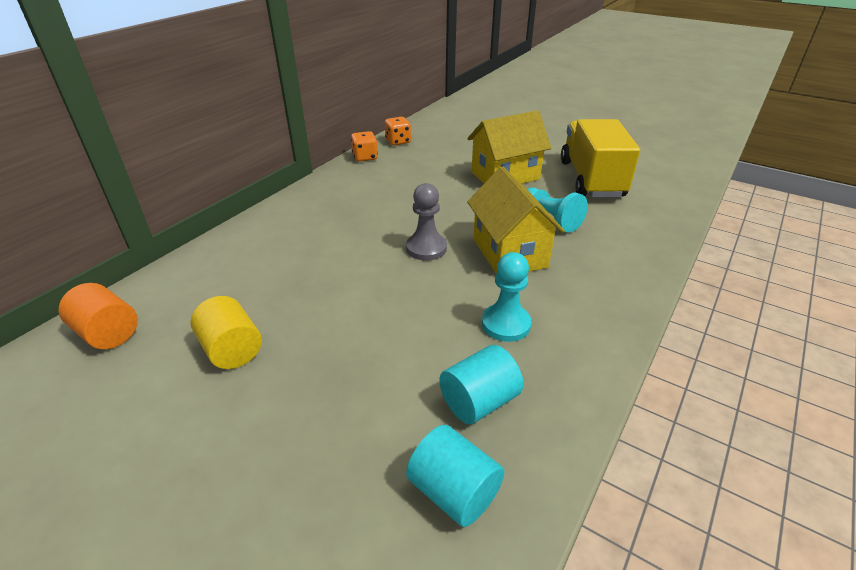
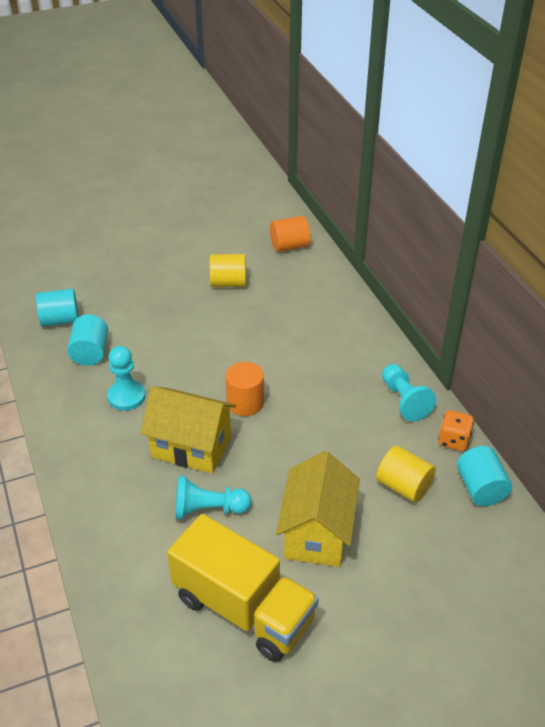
camera: 125 degrees right, 5 degrees up
orange dice [385,117,411,145] -> turquoise cylinder [457,446,512,506]
grey pawn [406,183,447,261] -> orange cylinder [226,362,264,416]
none -> yellow cylinder [376,445,436,503]
none -> turquoise pawn [382,364,436,422]

